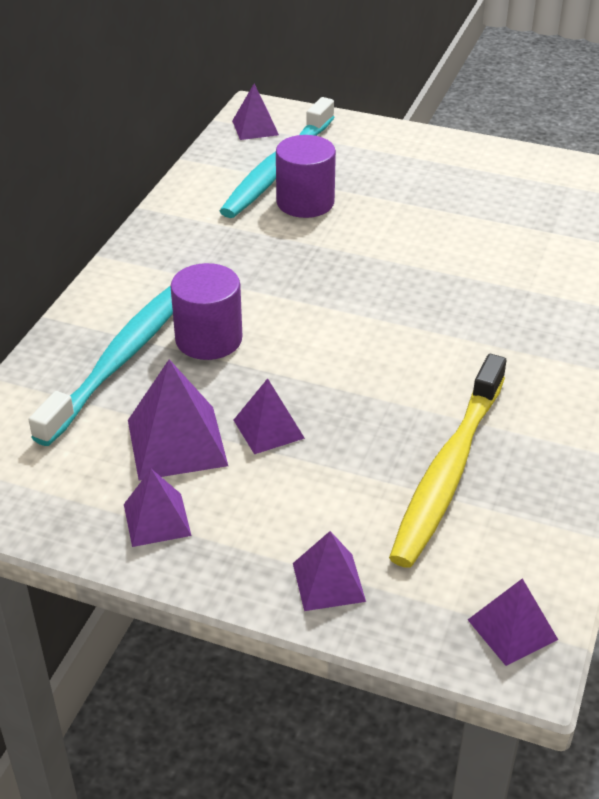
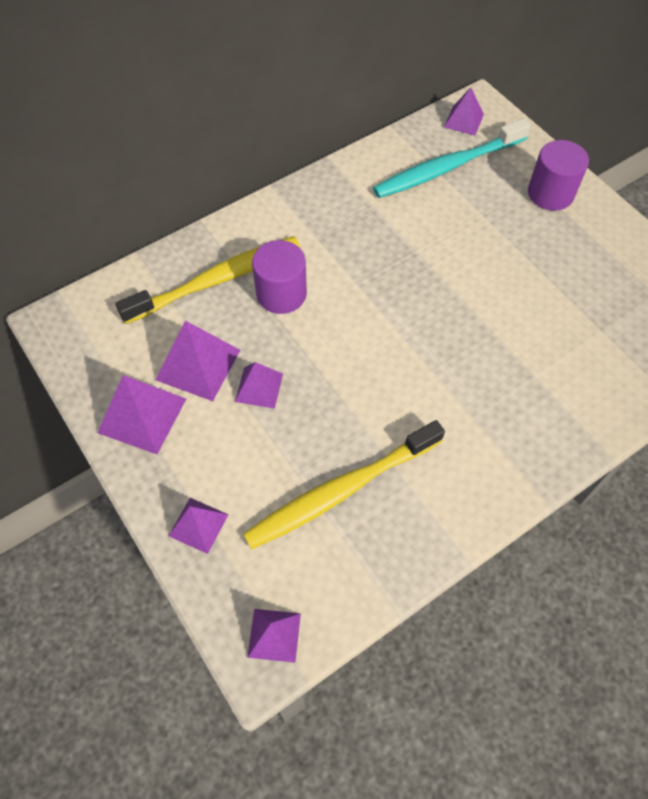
camera: 35 degrees right, 20 degrees up
turquoise toothbrush [29,286,173,446] -> yellow toothbrush [115,236,300,324]
purple pyramid [124,469,192,547] -> purple pyramid [98,375,186,454], size x1.60
purple cylinder [276,135,336,218] -> purple cylinder moved to [528,140,589,211]

